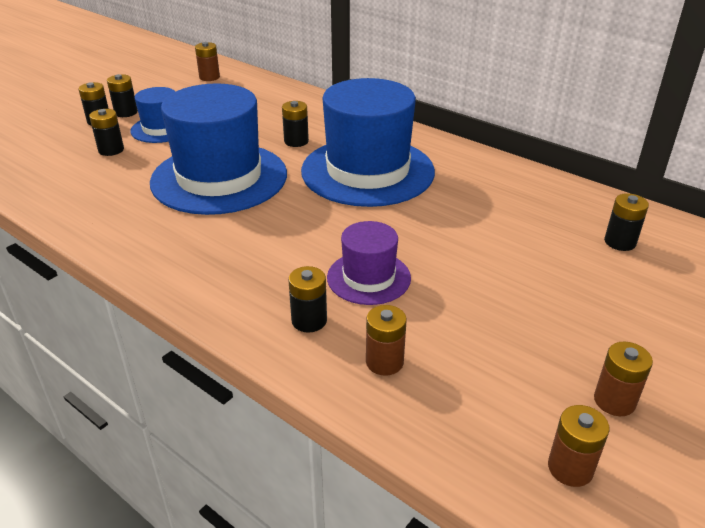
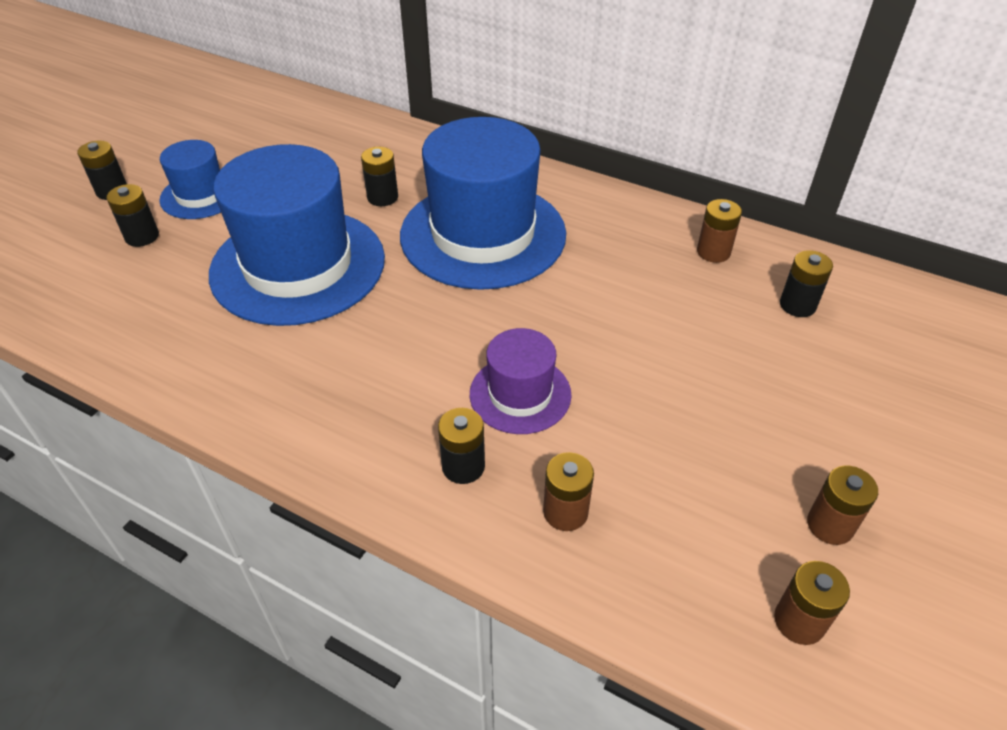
camera: 10 degrees left, 10 degrees up
black battery [107,74,138,117] -> none
brown battery [195,42,220,81] -> brown battery moved to [697,199,742,263]

